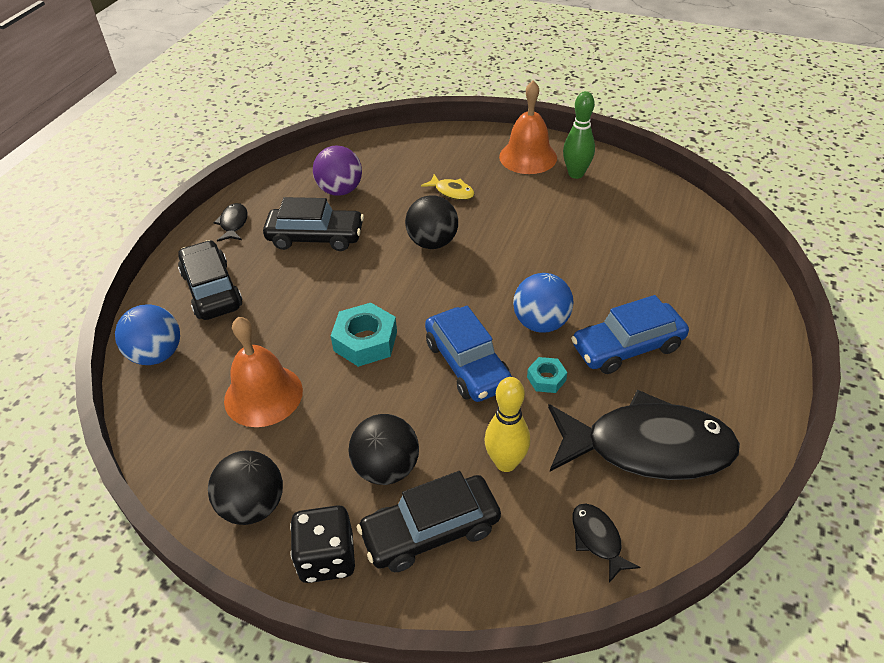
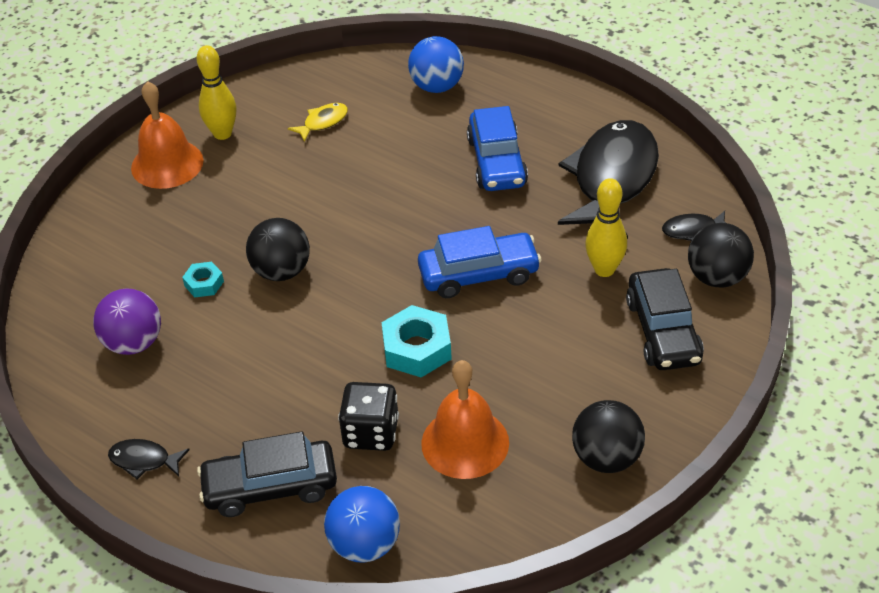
camera: 75 degrees left, 0 degrees up
black car [263,197,364,251] -> none
black dice [290,505,355,583] -> black dice moved to [338,382,399,451]
black ball [348,414,419,485] -> black ball moved to [688,223,754,288]
yellow fish [421,174,474,200] -> yellow fish moved to [288,103,348,142]
blue ball [513,273,574,332] -> blue ball moved to [408,36,464,93]
turquoise nut [527,357,567,393] -> turquoise nut moved to [182,262,224,297]
green bowling pin [563,91,595,179] -> yellow bowling pin [197,45,236,140]

